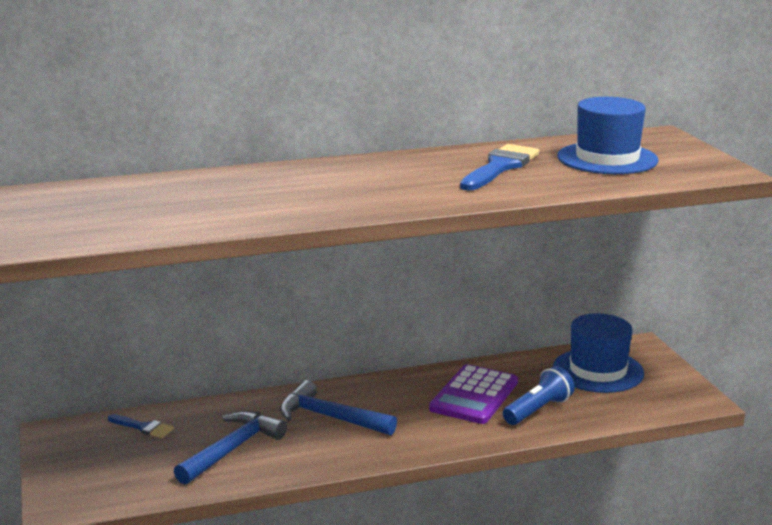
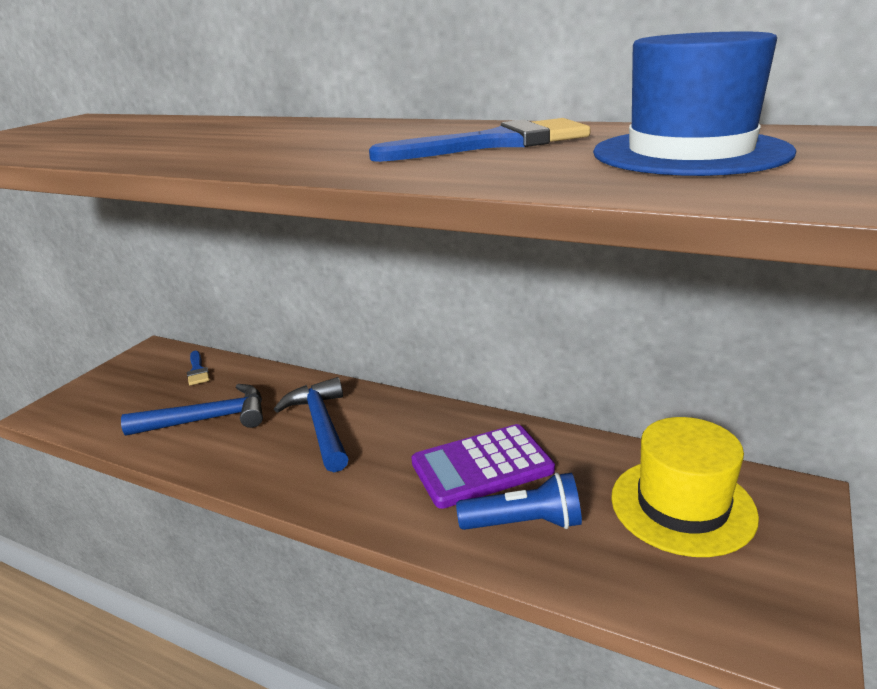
camera: 45 degrees right, 5 degrees up
blue hat [553,313,644,393] -> yellow hat [611,417,759,557]

